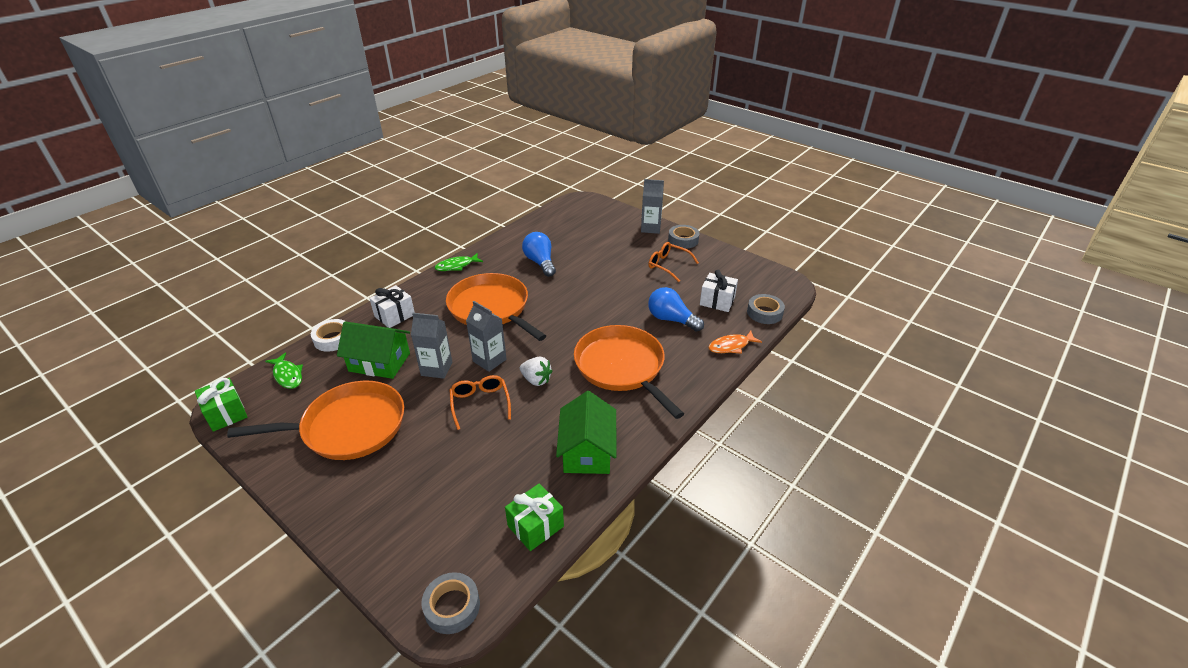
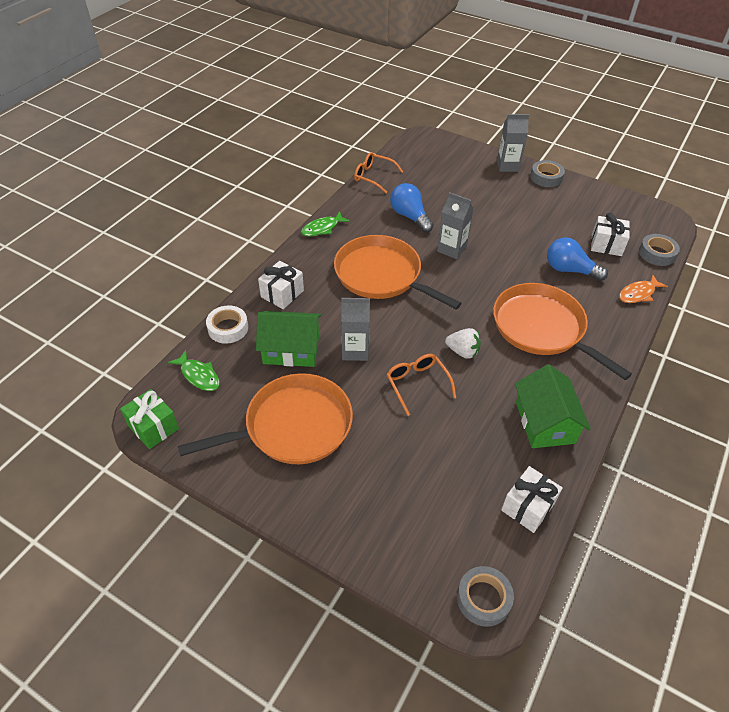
camera: 10 degrees left, 10 degrees up
grey carton [466,301,507,372] -> grey carton moved to [437,192,474,259]
green gift [505,483,564,551] -> white gift [501,466,563,533]
orange glasses [649,242,699,282] -> orange glasses moved to [354,152,403,193]

